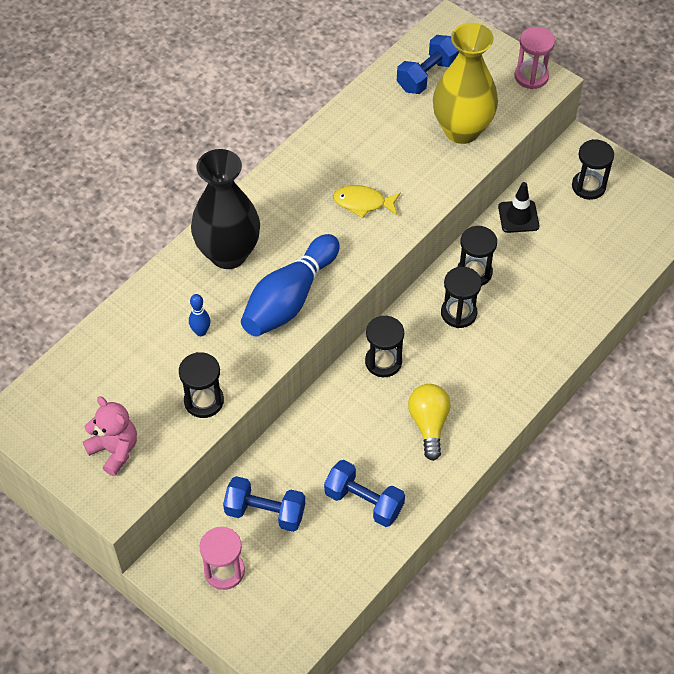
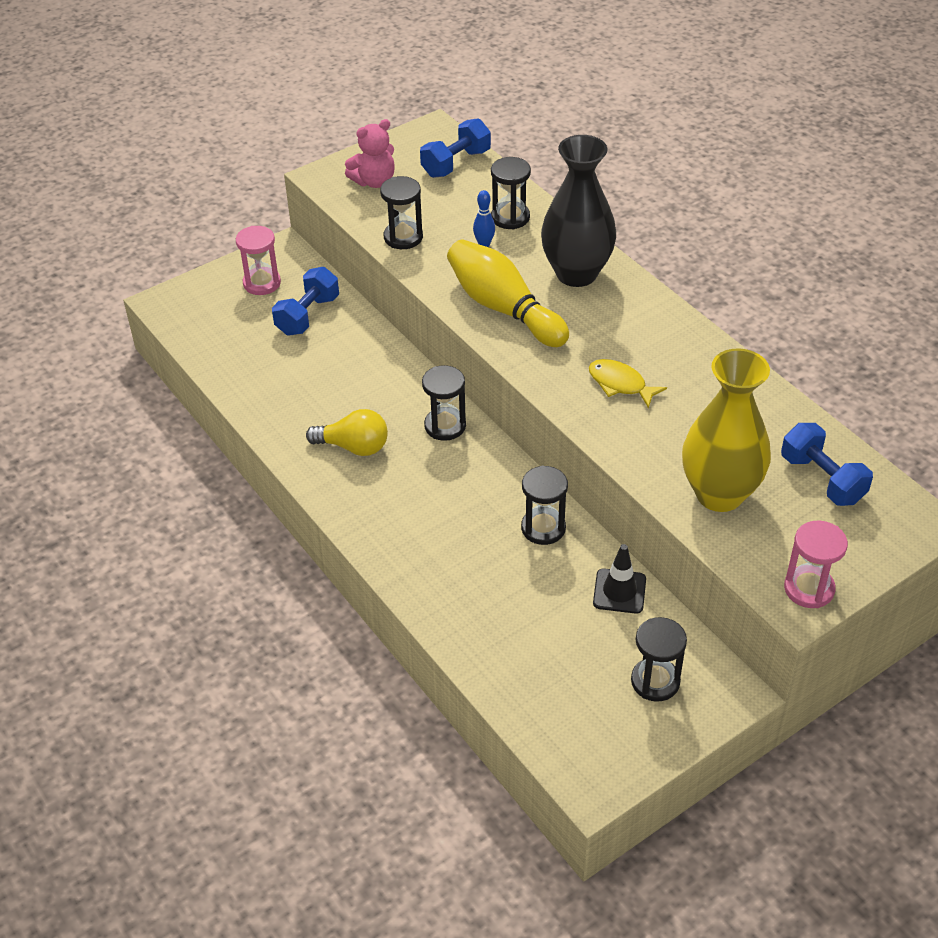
camera: 105 degrees right, 10 degrees down
blue bowling pin [241,234,340,337] -> yellow bowling pin [447,239,569,347]
blue dumbbell [324,460,405,527] -> blue dumbbell moved to [420,118,491,178]
yellow fish [333,185,401,218] -> yellow fish turned 75 degrees counterclockwise [589,359,667,408]
black hourglass [441,267,482,328] -> black hourglass moved to [491,157,531,230]

